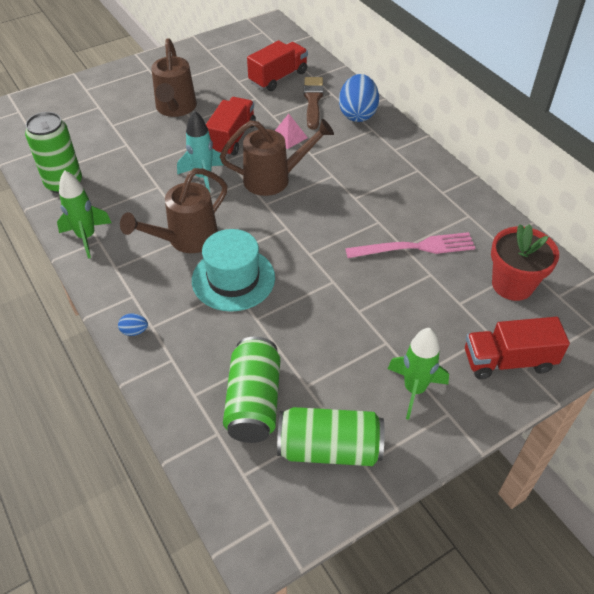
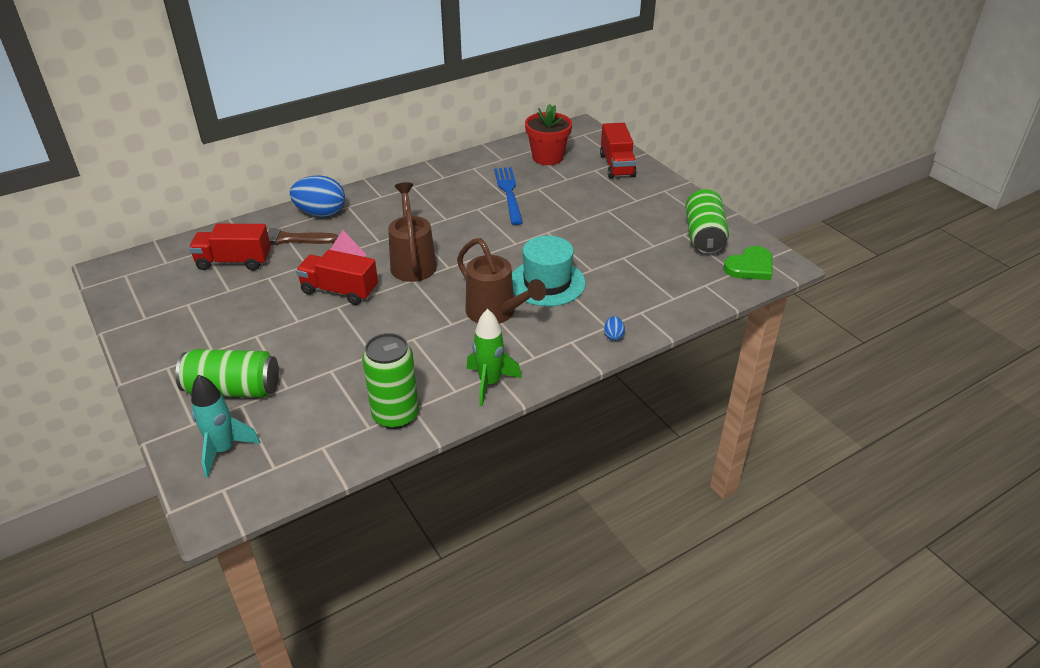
camera: 90 degrees left, 10 degrees down
brown watering can [151,38,197,117] -> none
turquoise rocket [177,110,223,195] -> turquoise rocket moved to [191,374,261,477]
green can [223,337,280,443] -> green can moved to [176,349,279,398]
red truck [247,41,308,91] -> red truck turned 45 degrees counterclockwise [189,224,271,271]
pink fork [345,232,475,258] -> blue fork [494,167,523,225]
green rocket [388,328,449,420] -> none
none -> green heart [723,246,773,280]

